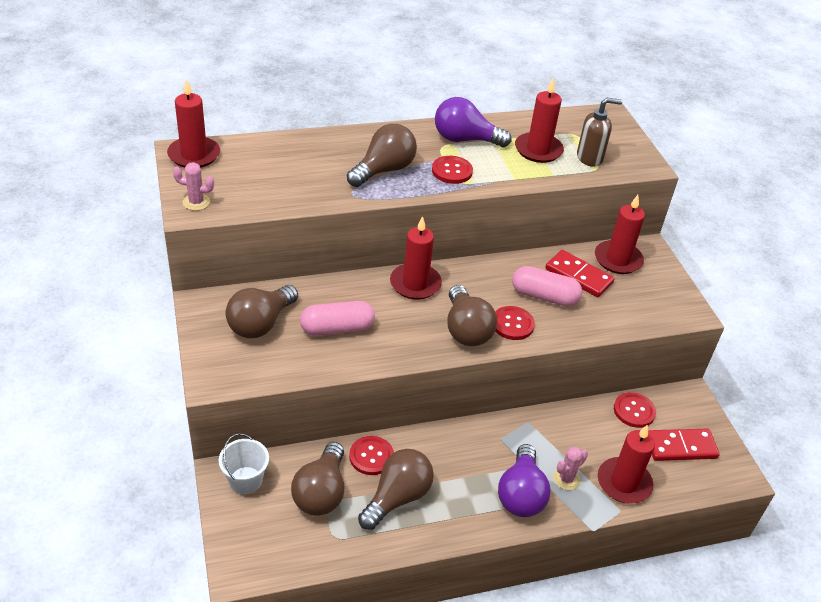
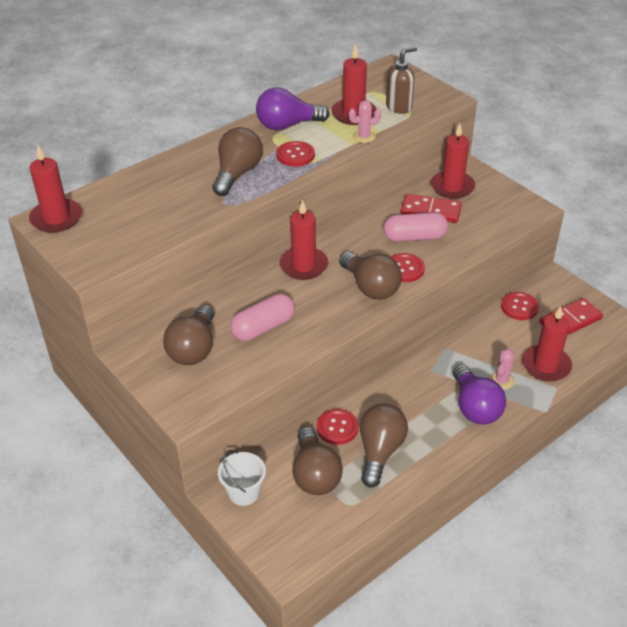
camera: 20 degrees left, 0 degrees up
pink cactus [173,162,214,211] -> pink cactus moved to [349,100,381,143]

